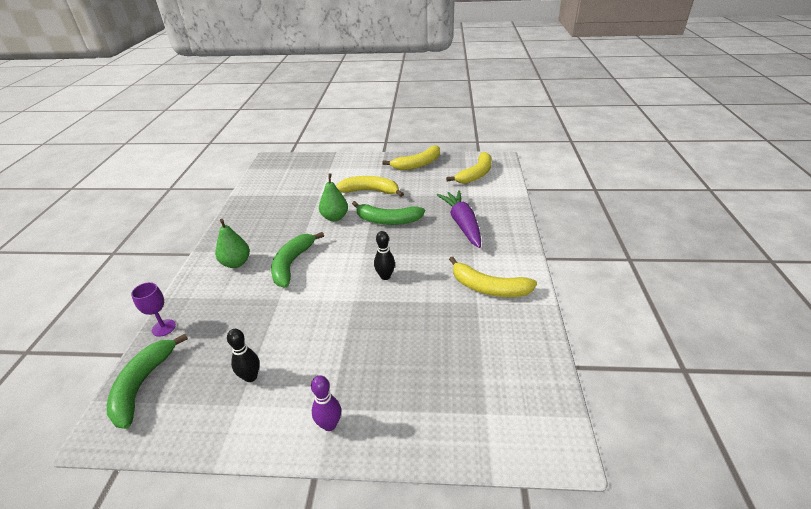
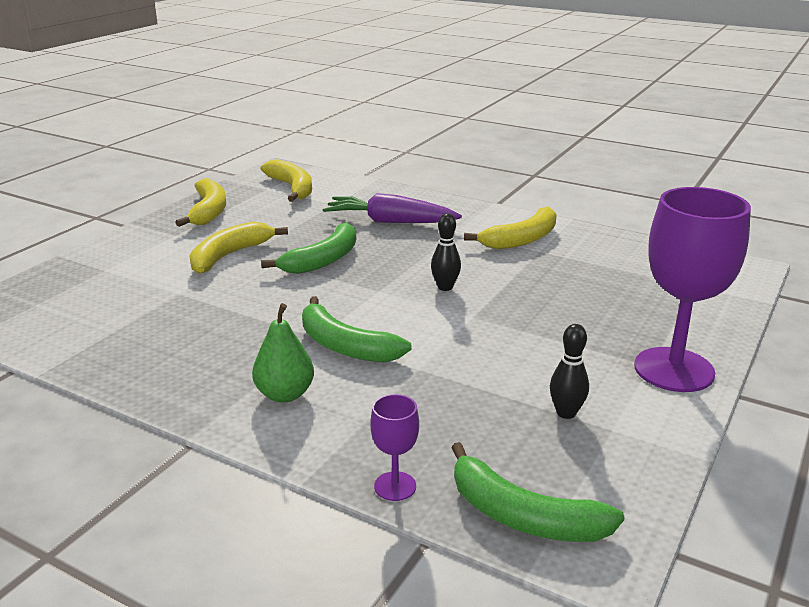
camera: 65 degrees left, 10 degrees down
purple bowling pin [311,375,341,431] -> purple goblet [634,187,751,392]
green pear [319,173,348,221] -> none

